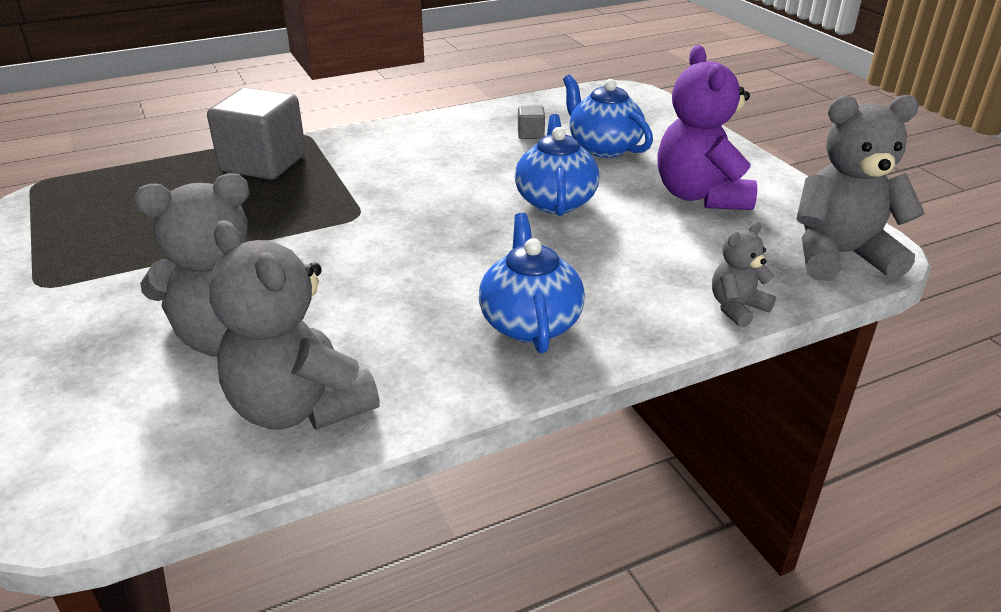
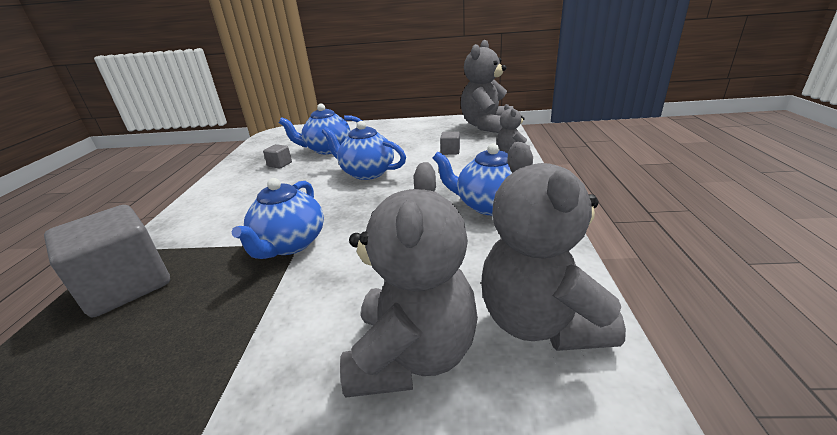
camera: 60 degrees left, 5 degrees down
grey teddy bear [209,220,380,430] -> grey teddy bear turned 90 degrees clockwise [481,142,626,351]
purple teddy bear [657,45,757,210] -> none
none -> blue teapot [232,178,324,259]
none -> grey cube [440,131,460,155]

